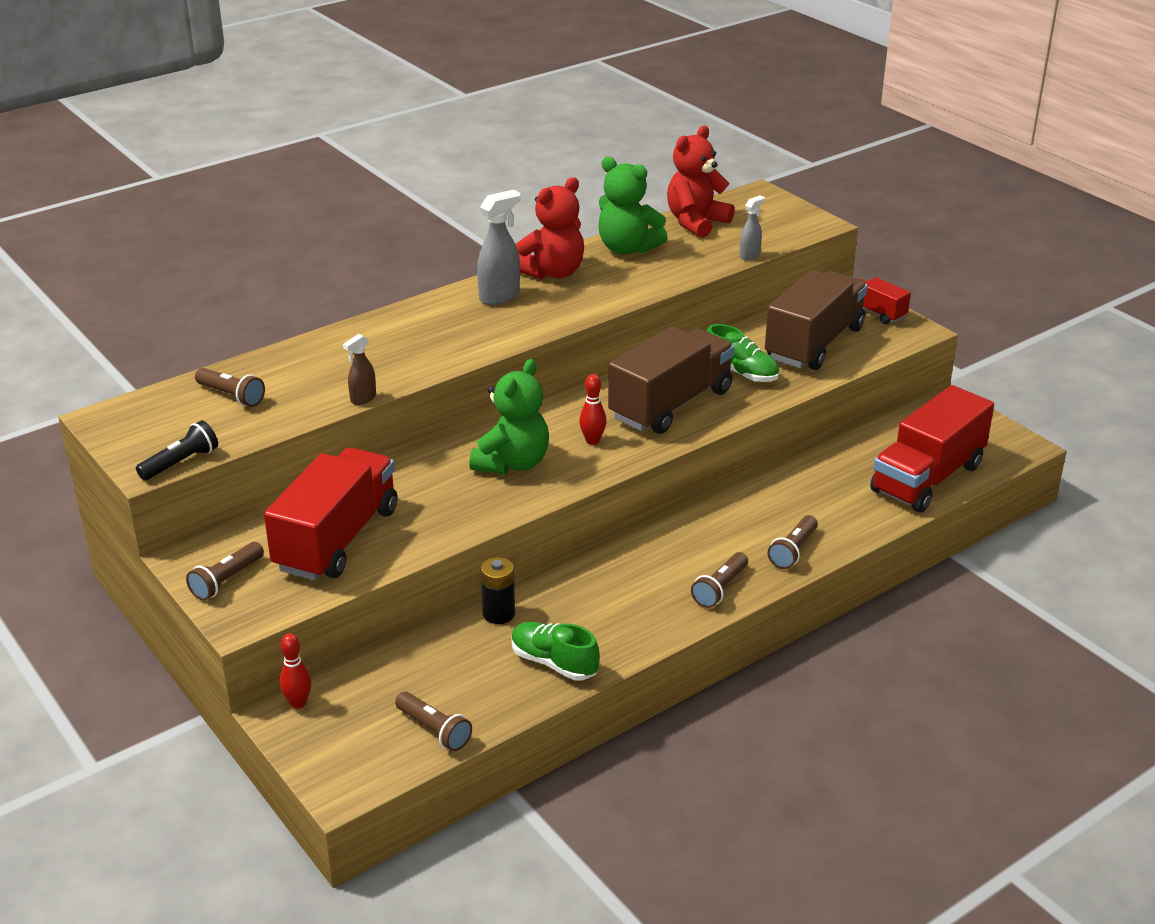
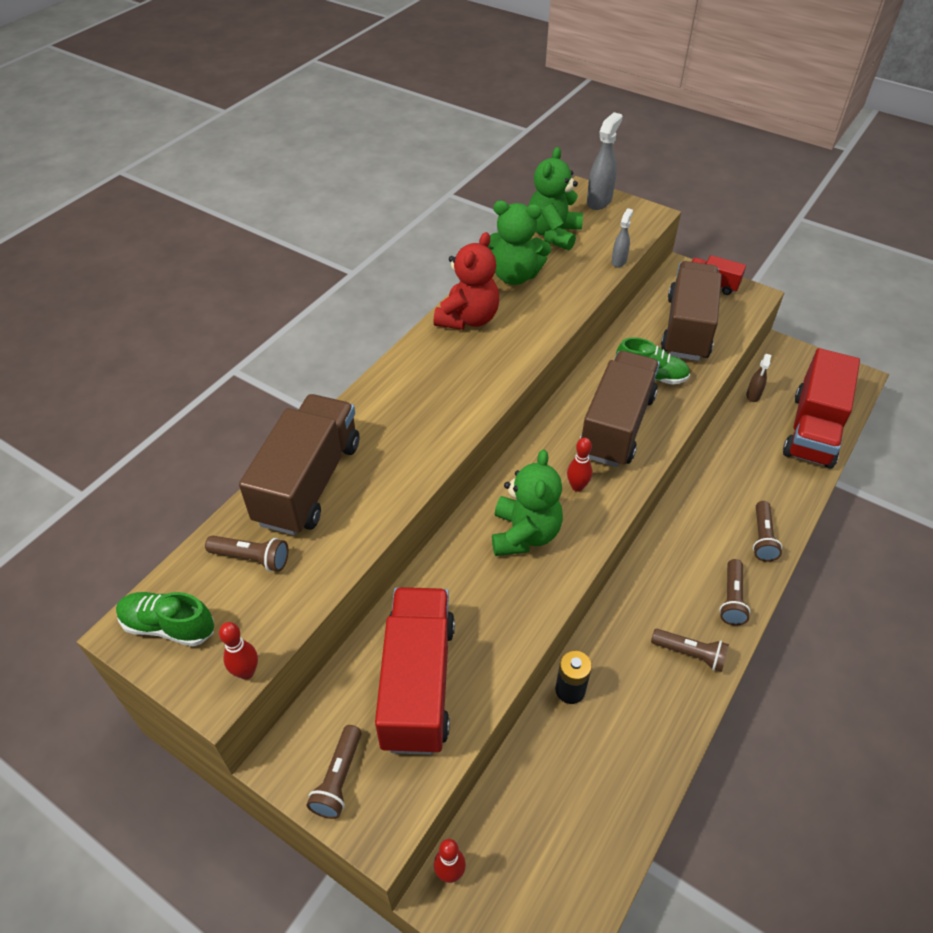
camera: 20 degrees left, 15 degrees up
black flashlight [136,420,218,481] -> red bowling pin [219,622,258,680]
brown spray bottle [343,334,376,405] -> brown spray bottle moved to [746,354,771,402]
brown flashlight [395,692,472,751] -> brown flashlight moved to [651,629,729,672]
grey spray bottle [477,190,521,305] -> grey spray bottle moved to [587,112,623,210]
green shoe [512,621,600,681] -> green shoe moved to [116,592,214,646]
red teddy bear [667,126,735,238] -> green teddy bear [529,147,583,250]
none -> brown truck [239,394,359,535]

